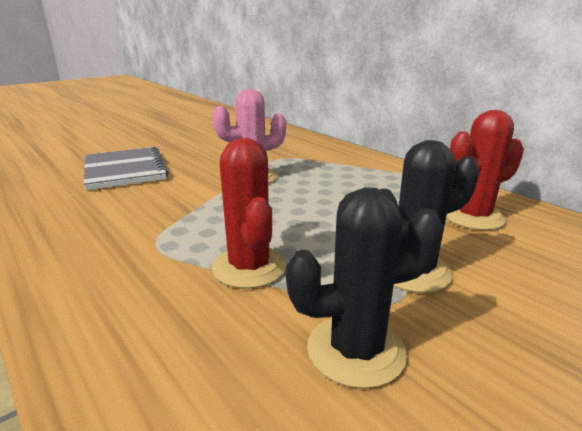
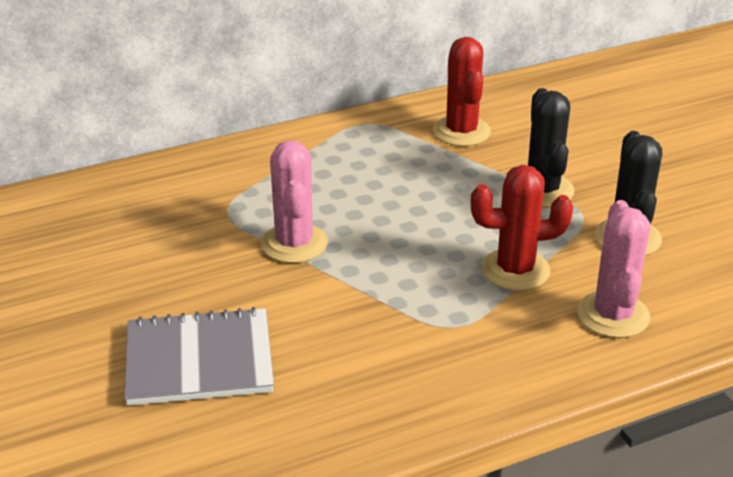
camera: 75 degrees left, 10 degrees up
none -> pink cactus [577,200,650,338]

